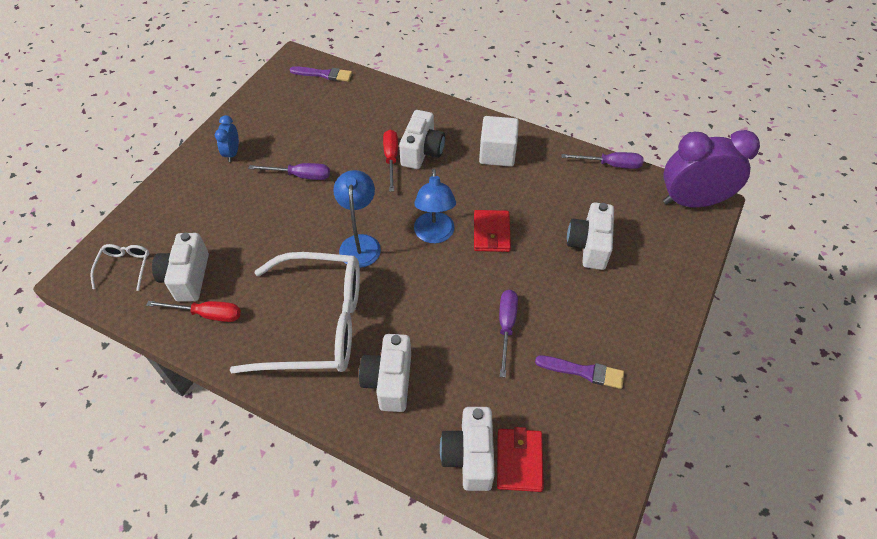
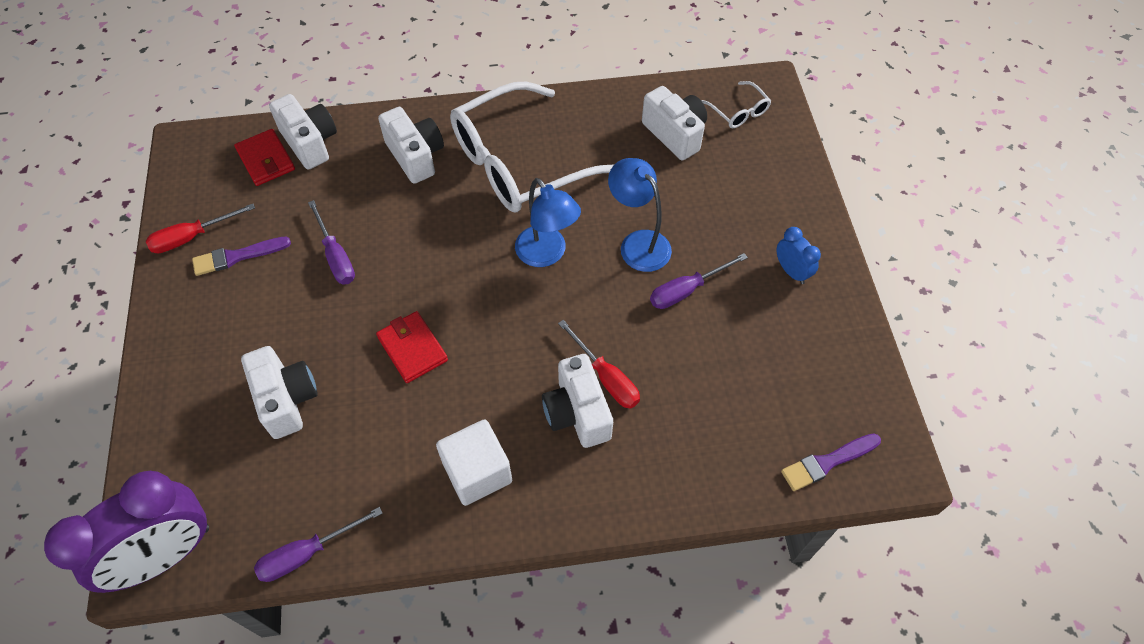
camera: 145 degrees right, 5 degrees up
red screwdriver [146,301,241,322] -> red screwdriver moved to [146,204,255,253]
blue lamp [414,169,456,243] -> blue lamp moved to [608,158,672,272]

